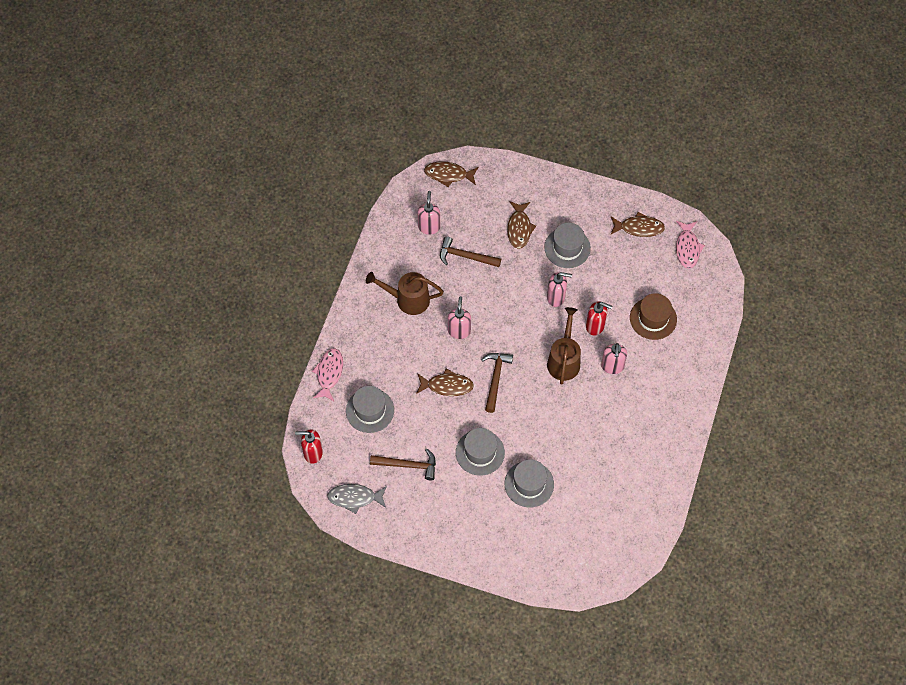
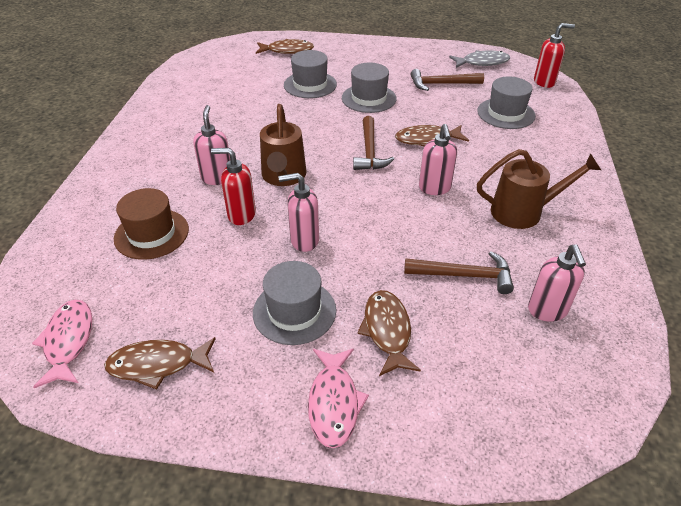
camera: 170 degrees right, 20 degrees down
pink fish [312,348,343,401] -> pink fish moved to [308,348,369,448]
brown fish [424,161,478,187] -> brown fish moved to [256,39,314,54]

